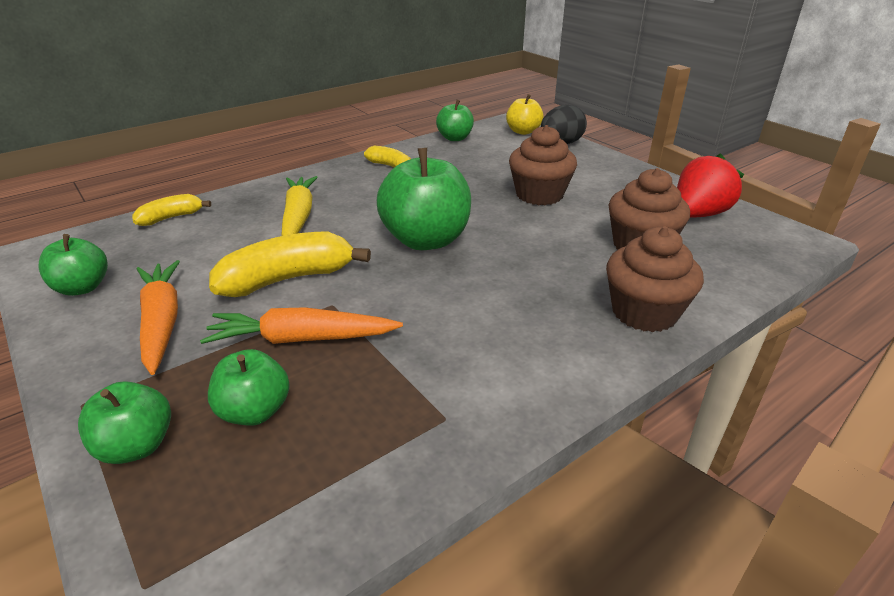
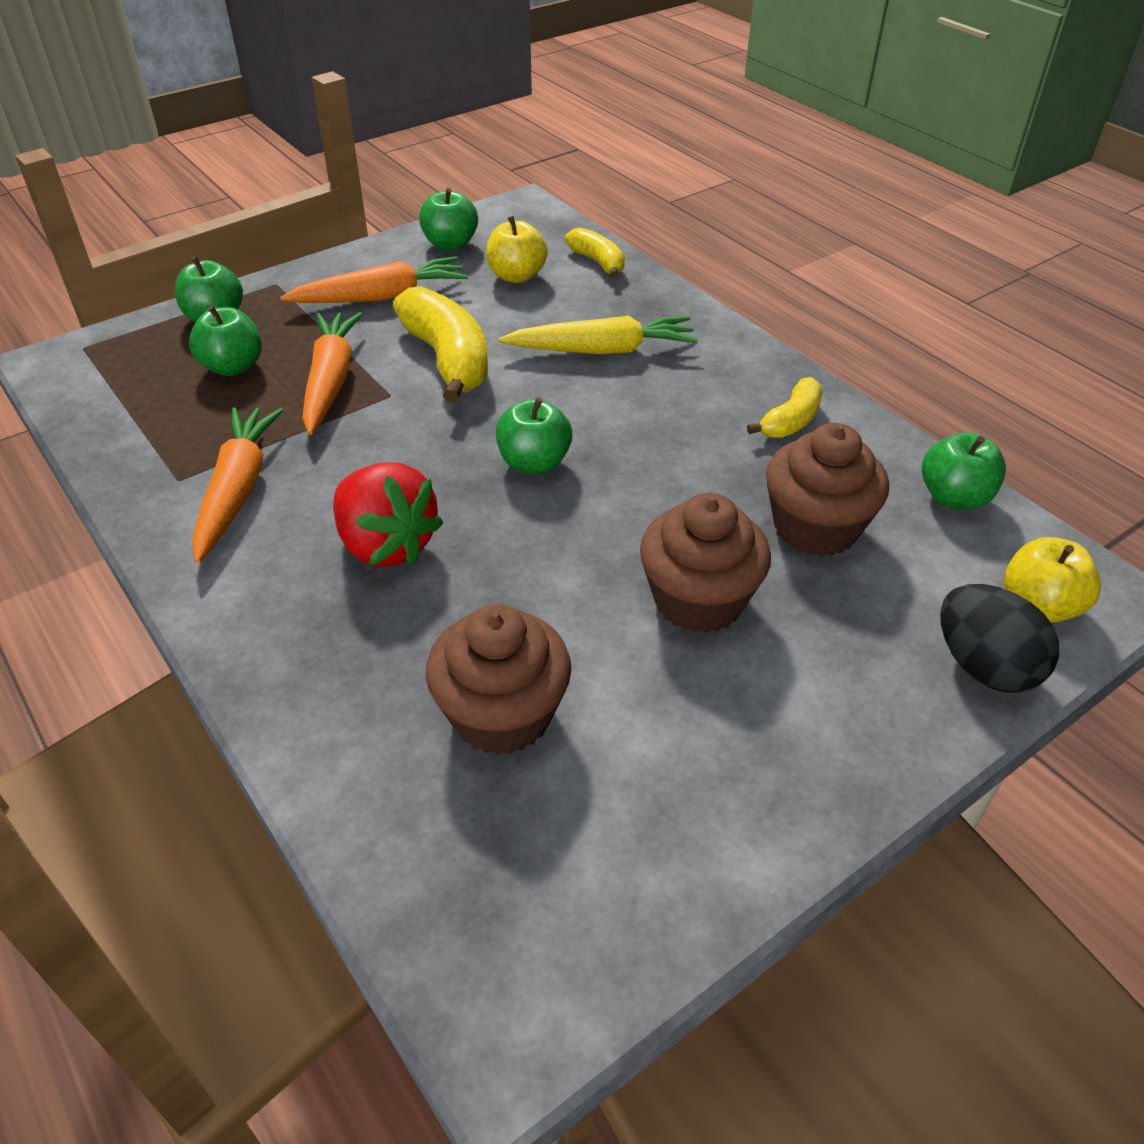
camera: 90 degrees right, 10 degrees up
green apple [377,148,471,250] -> green apple [496,397,572,474], size x0.56
brown cupcake [606,226,704,332] -> brown cupcake moved to [766,423,889,557]
red strawberry [677,153,744,218] -> red strawberry moved to [333,462,443,567]
none -> orange carrot [192,407,283,563]
none -> yellow apple [486,216,548,283]

